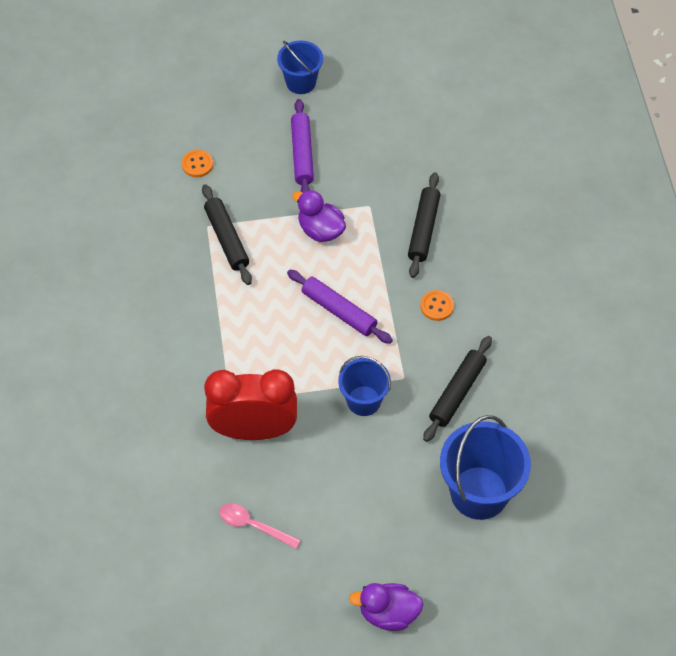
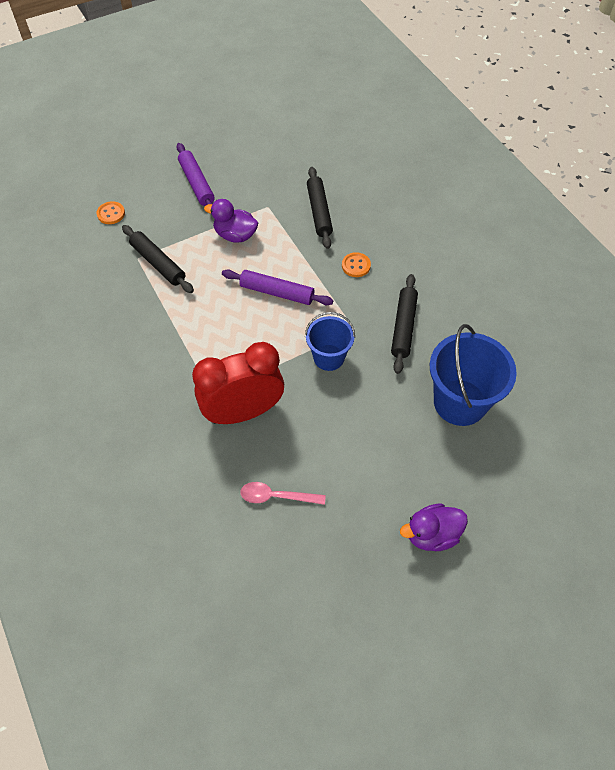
camera: 20 degrees left, 0 degrees up
blue bucket [277,40,323,94] -> none

